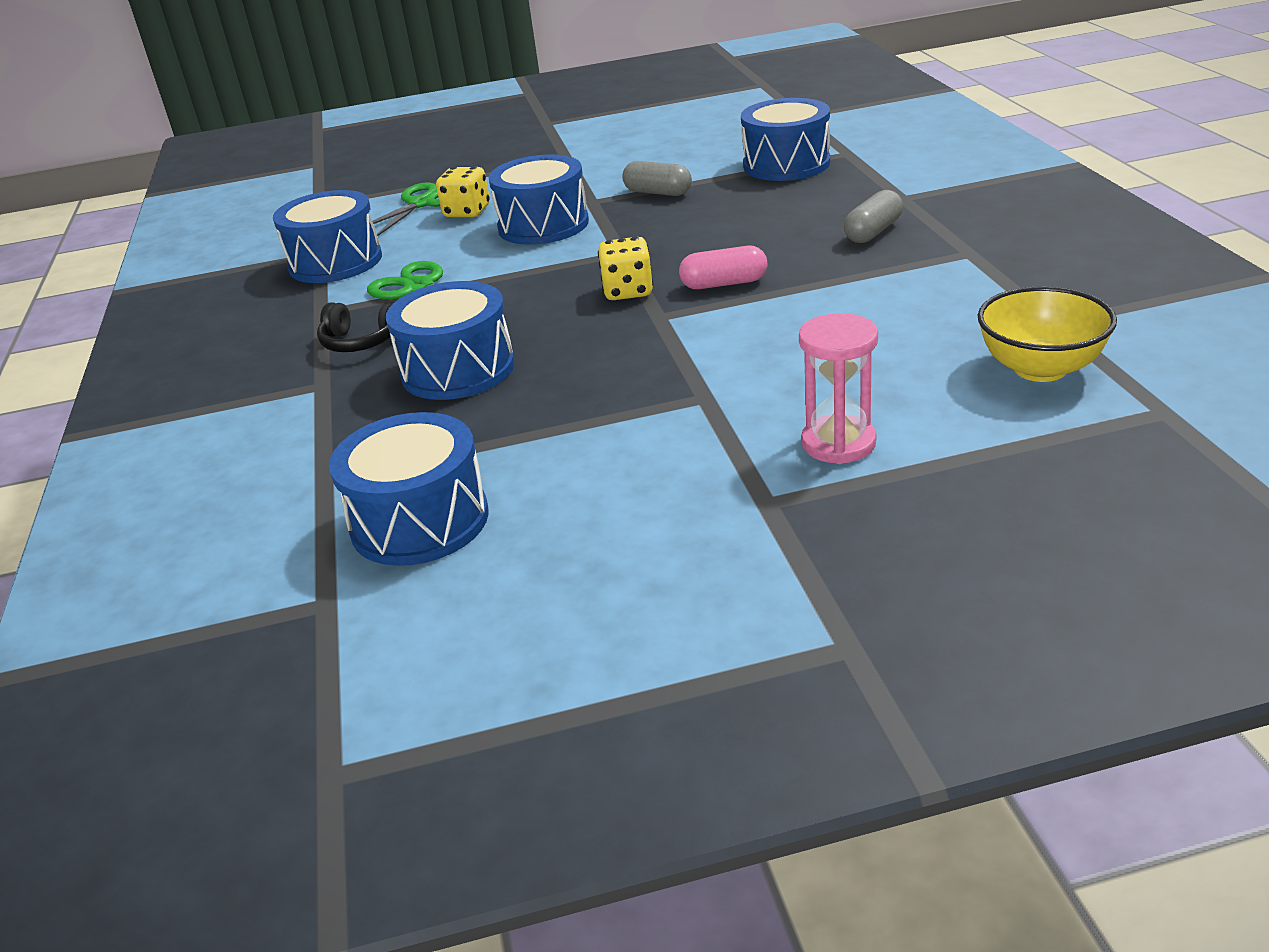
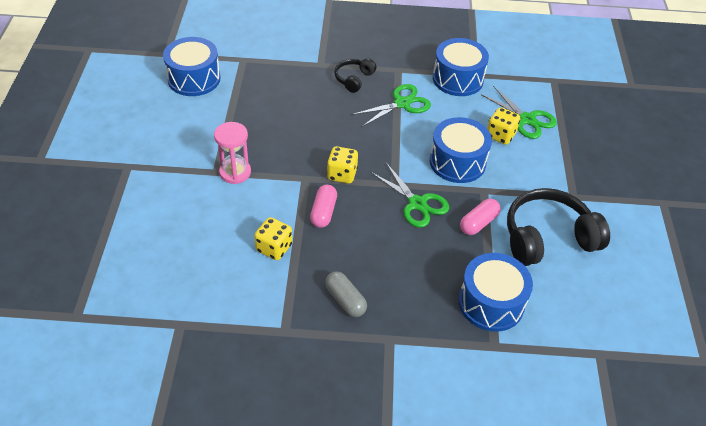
camera: 100 degrees right, 15 degrees up
blue drum [386,281,515,400] -> none
grey capsule [622,161,692,196] -> pink capsule [460,199,501,235]
pink hourglass [799,313,878,464] -> pink hourglass moved to [214,122,251,184]
yellow bowl [977,286,1117,382] -> none
none -> yellow dice [254,217,292,260]
none -> green scissors [371,163,449,228]
none -> black headphones [507,188,610,266]

